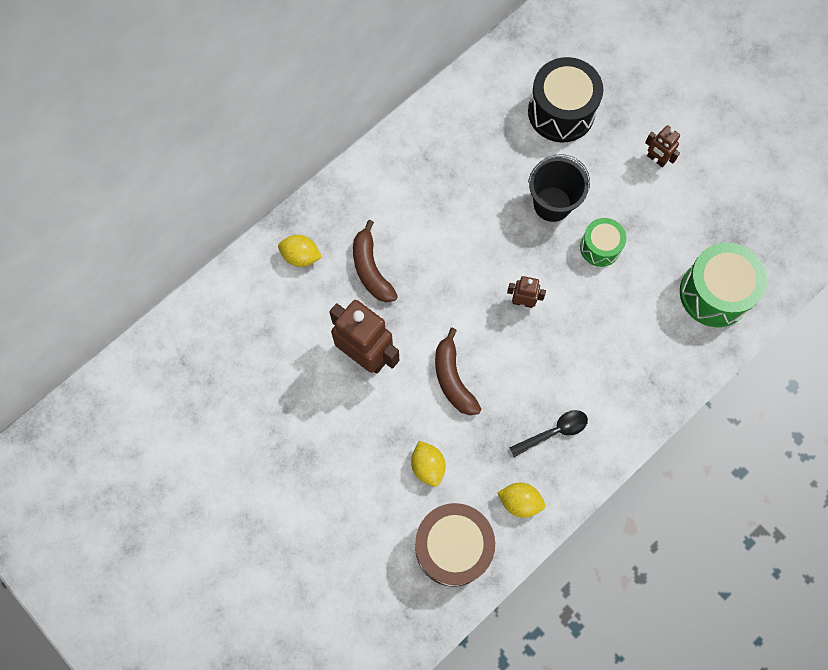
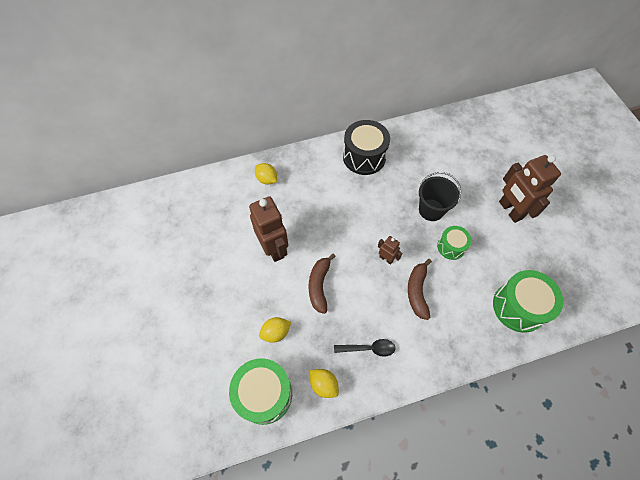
camera: 25 degrees right, 10 degrees down
brown banana [353,220,398,302] -> brown banana moved to [408,259,432,320]
yellow lemon [411,441,445,487] -> yellow lemon turned 60 degrees clockwise [259,317,291,343]
brown drum [415,503,495,587] -> green drum [229,358,292,425]
black drum [528,57,603,142] -> black drum moved to [343,120,390,175]
brown robot [645,125,680,167] -> brown robot [499,155,561,223], size x2.05

